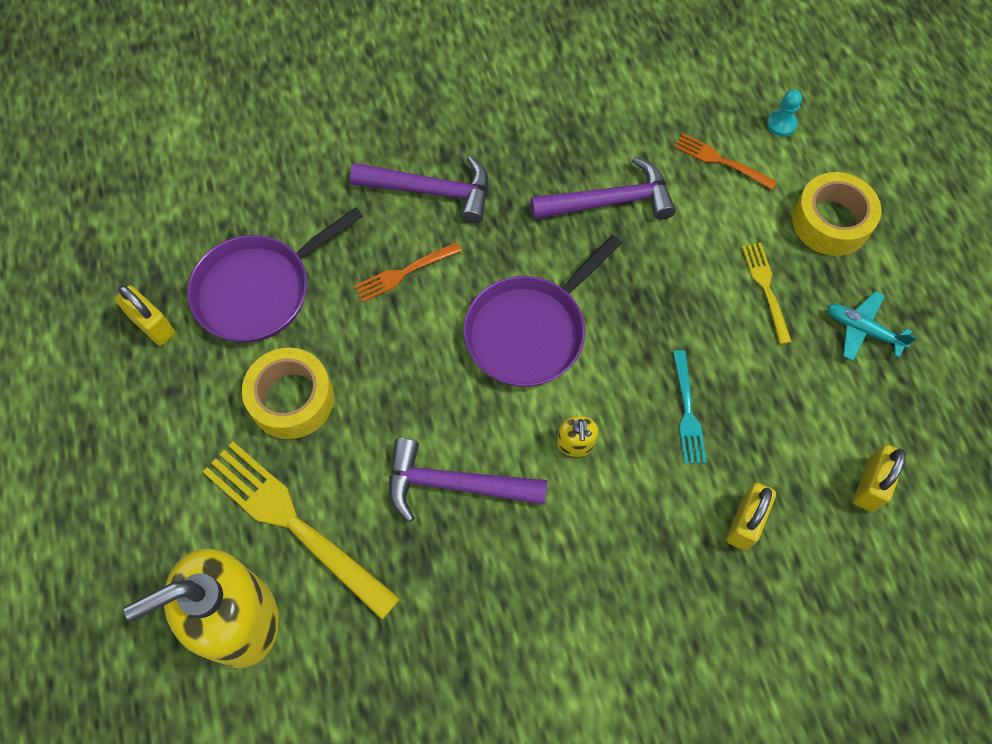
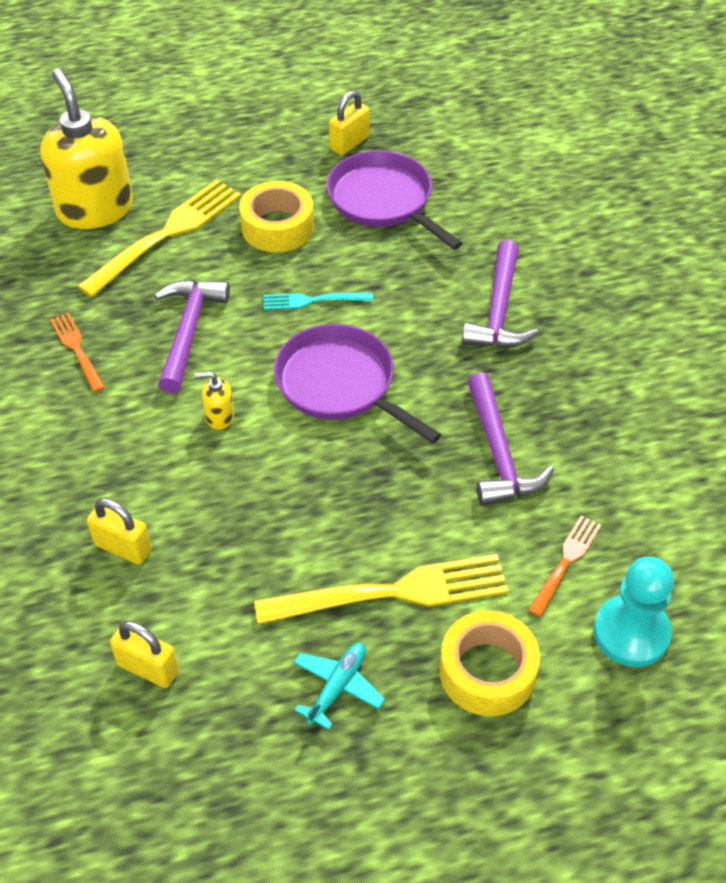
camera: 90 degrees right, 15 degrees down
orange fork [354,242,462,302] -> orange fork moved to [50,313,105,392]
turquoise fork [673,350,707,464] -> turquoise fork moved to [264,292,373,310]
yellow fork [742,243,792,344] -> yellow fork [254,554,509,625], size x1.91
turquoise pawn [767,90,802,136] -> turquoise pawn [593,557,674,667], size x2.02

